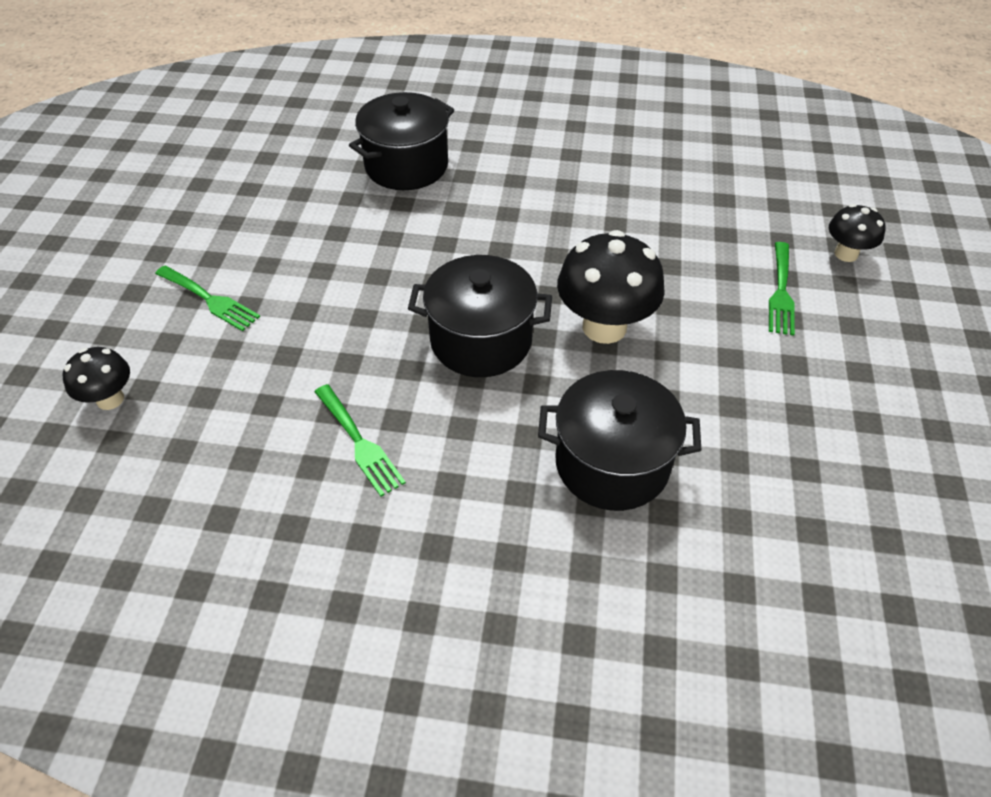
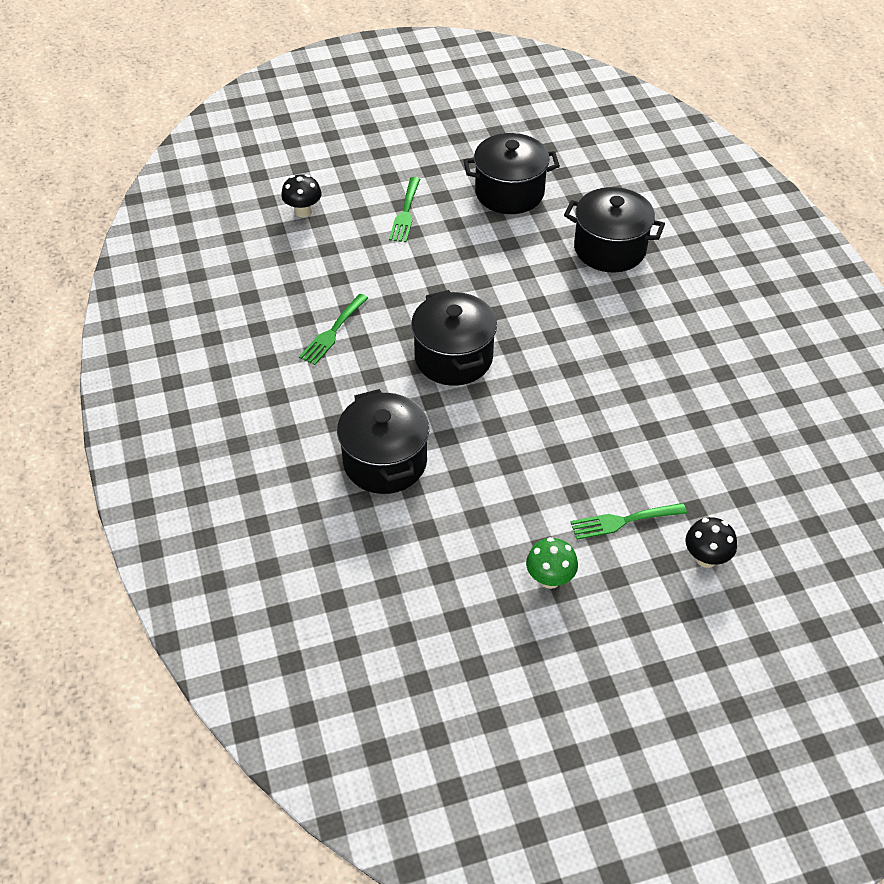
camera: 65 degrees right, 0 degrees up
black mushroom [557,230,665,344] -> none
none -> black pot [463,133,560,214]
none -> green mushroom [526,537,578,589]

